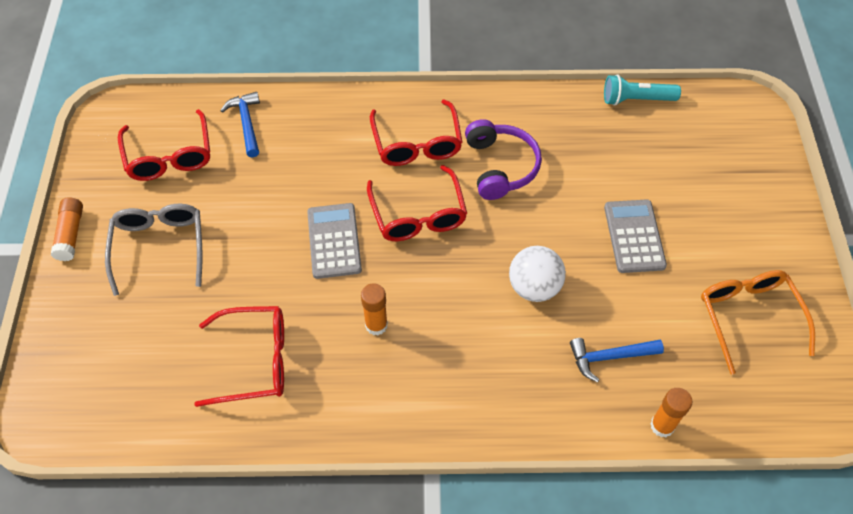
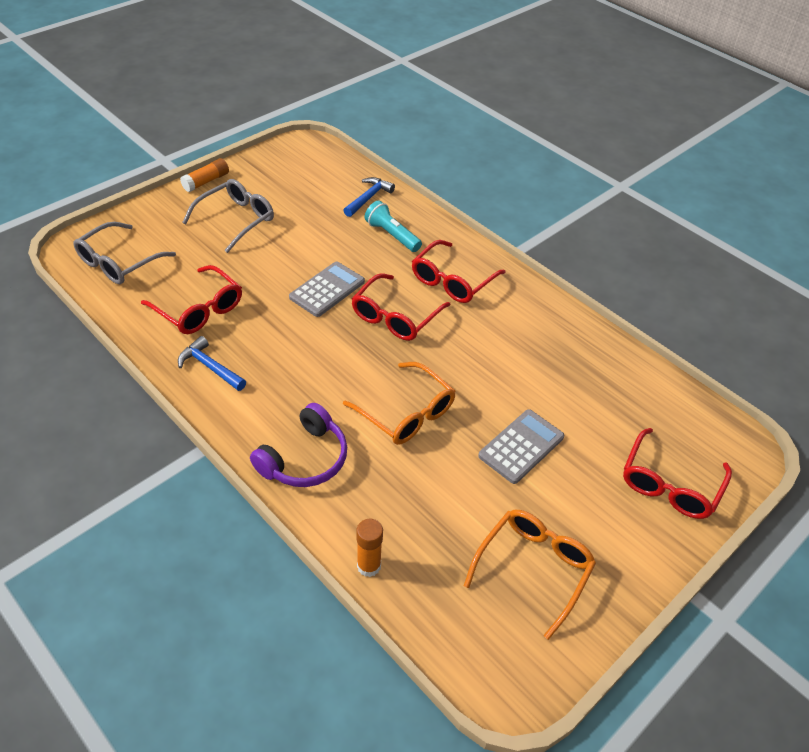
camera: 45 degrees right, 10 degrees down
red glasses [118,109,210,181] -> red glasses moved to [623,428,732,519]
orange glue stick [361,283,388,335] -> none
purple headphones [465,119,542,200] -> purple headphones moved to [250,403,347,487]
white ball [509,246,566,302] -> orange glasses [343,362,455,445]
blue hammer [570,338,664,382] -> blue hammer moved to [178,336,246,391]
turquoise flashlight [604,74,681,105] -> turquoise flashlight moved to [365,201,422,252]
none -> grey glasses [73,222,176,284]

